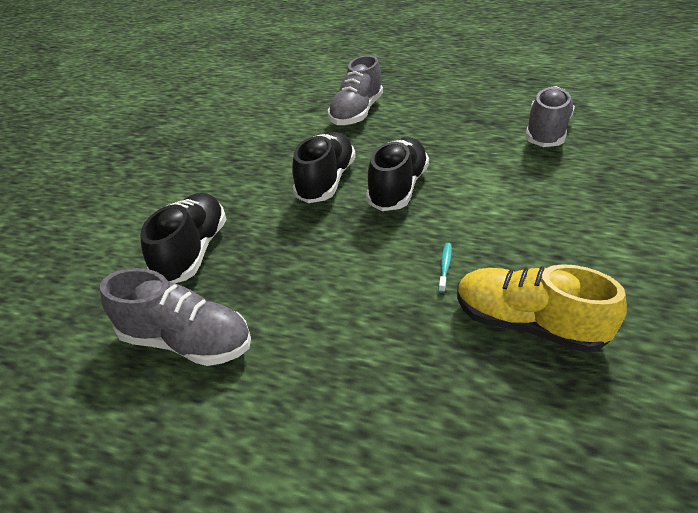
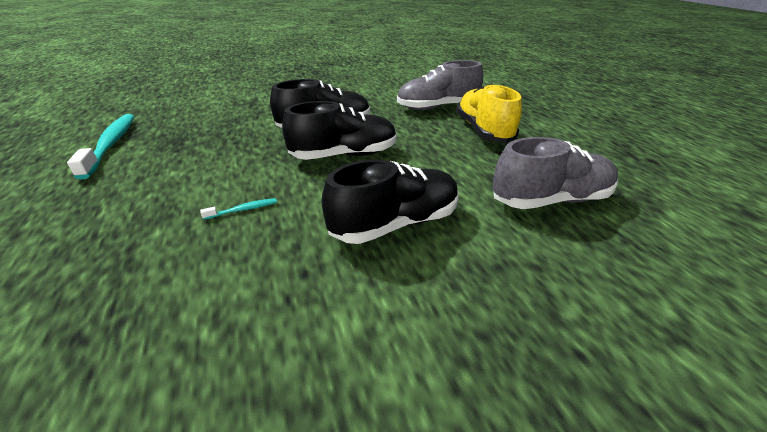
camera: 50 degrees right, 5 degrees down
grey shoe [100,268,251,366] -> turquoise toothbrush [67,114,134,180]
black shoe [140,193,227,283] -> black shoe moved to [322,159,459,244]
yellow shoe [457,264,627,353] -> yellow shoe moved to [456,84,522,143]

